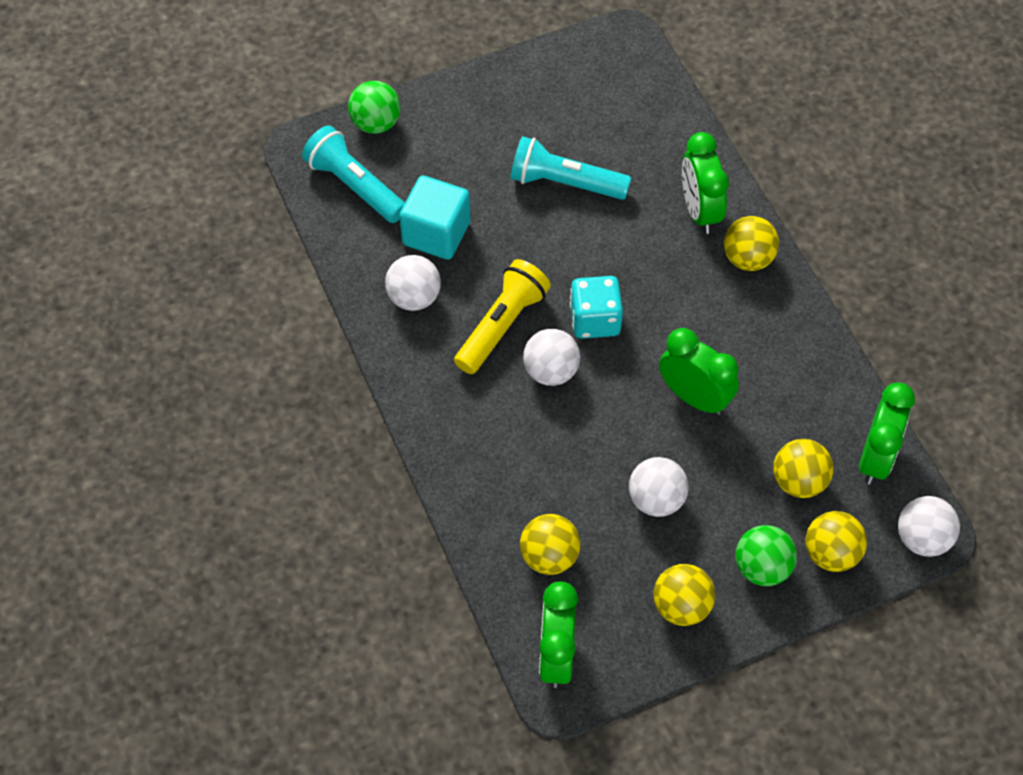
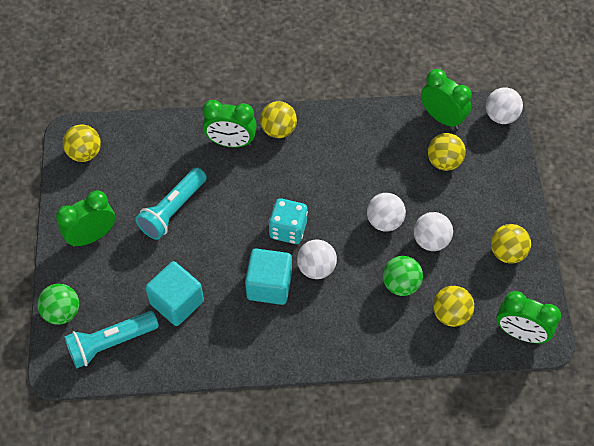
camera: 70 degrees left, 0 degrees up
white ball [385,255,441,311] -> white ball moved to [367,193,406,232]
yellow flashlight [454,259,551,374] -> turquoise cube [245,248,292,305]
green clock [659,328,739,415] -> green clock moved to [56,190,115,247]
green ball [736,525,797,586] -> green ball moved to [383,256,423,296]
yellow ball [805,511,867,572] -> yellow ball moved to [63,124,101,162]

